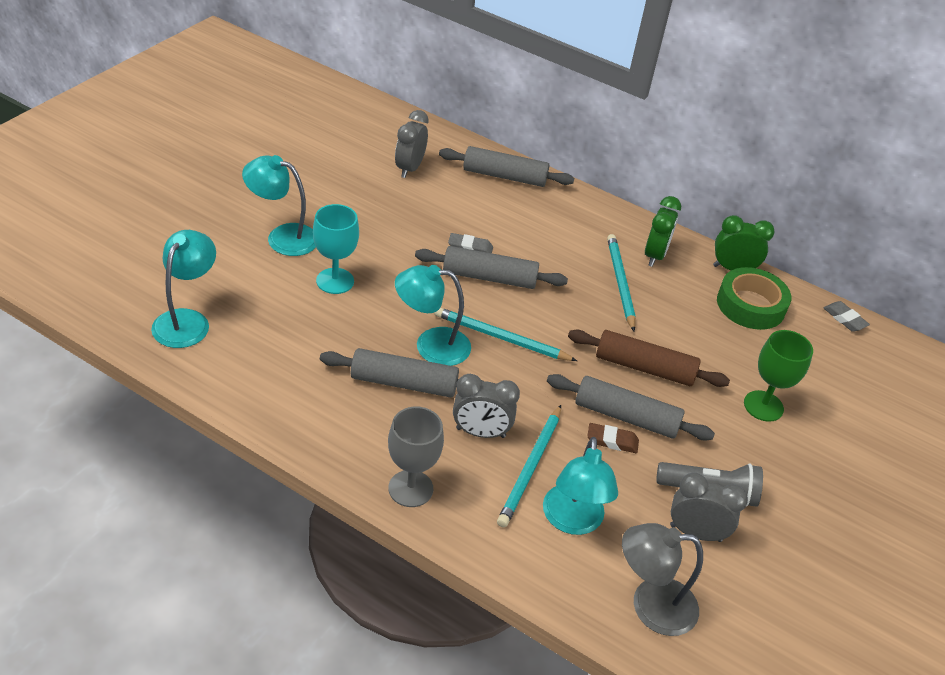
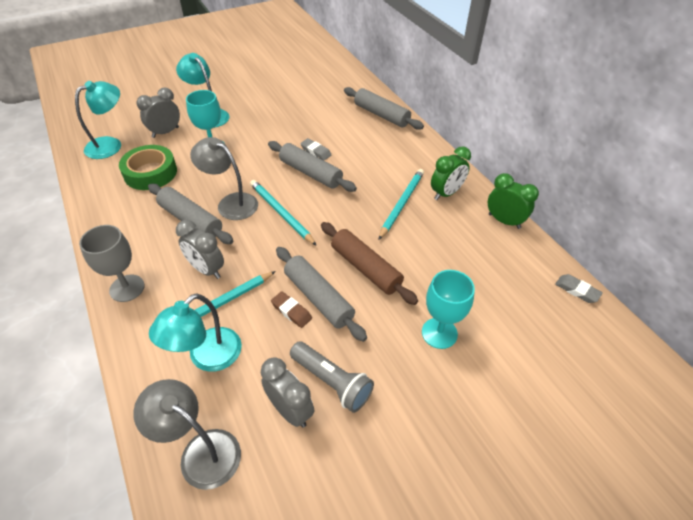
camera: 35 degrees right, 5 degrees up
grey clock [395,110,429,178] -> grey clock moved to [136,88,180,138]
turquoise lamp [395,265,471,366] -> grey lamp [190,137,258,220]
green tape [717,267,791,330] -> green tape moved to [119,145,177,190]
green goblet [744,330,813,422] -> turquoise goblet [422,270,475,349]
grey eraser [824,301,870,332] -> grey eraser turned 45 degrees counterclockwise [555,274,603,303]

